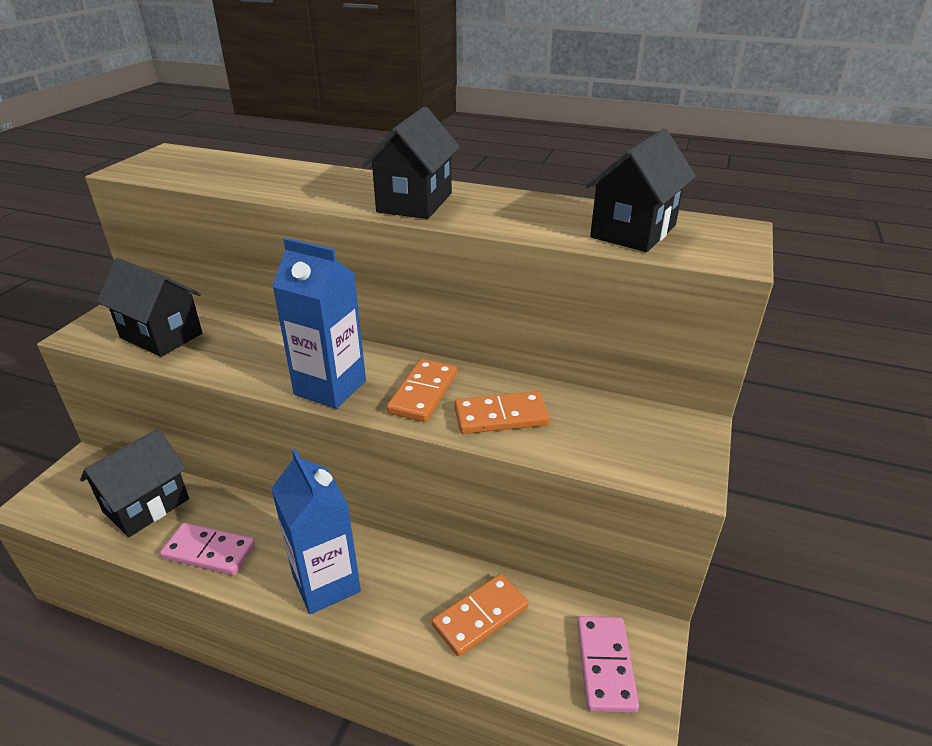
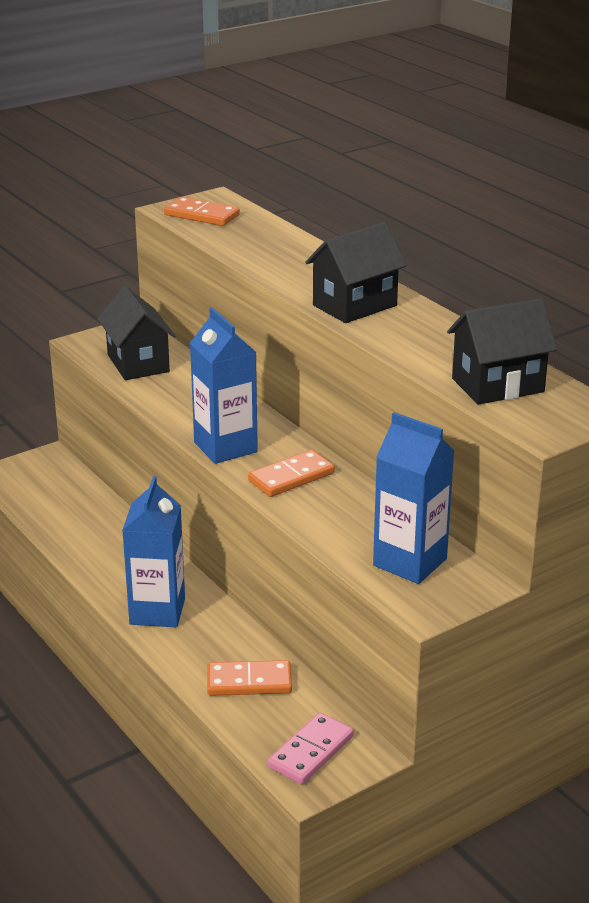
camera: 35 degrees right, 5 degrees down
black house [80,429,189,537] -> none
pink domino [160,523,255,575] -> none
orange domino [454,391,550,434] -> orange domino moved to [164,197,240,226]
none -> blue carton [373,412,454,584]

